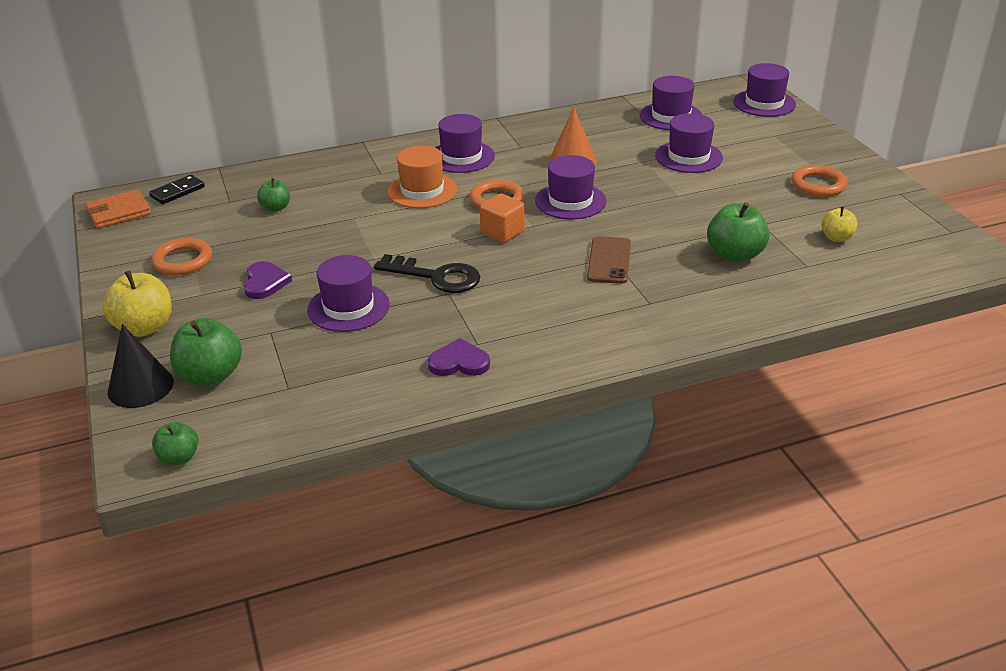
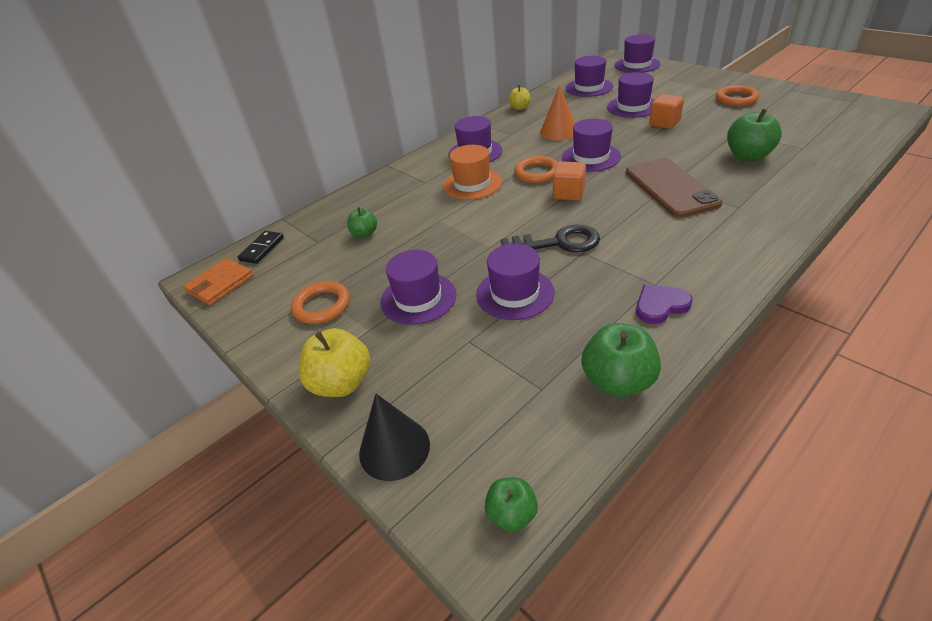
camera: 20 degrees left, 5 degrees up
green apple [170,318,242,386] -> green apple moved to [582,323,661,397]
purple heart [244,261,292,299] -> purple hat [380,250,456,325]
brown phone [587,236,631,284] -> brown phone [626,158,722,218], size x1.56
yellow apple [821,207,857,242] -> yellow apple moved to [508,85,530,110]
none -> orange cube [649,94,684,129]

